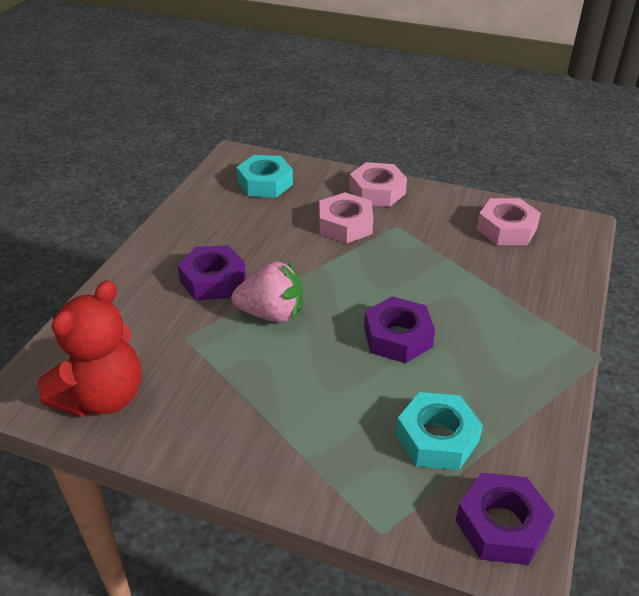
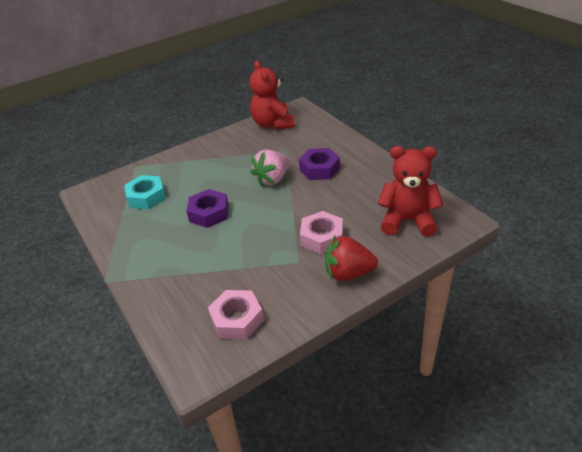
camera: 130 degrees right, 0 degrees up
turquoise nut [237,155,293,198] -> red teddy bear [377,146,443,237]
pink nut [349,162,407,207] -> red strawberry [325,235,378,281]
purple nut [456,473,555,565] -> none

